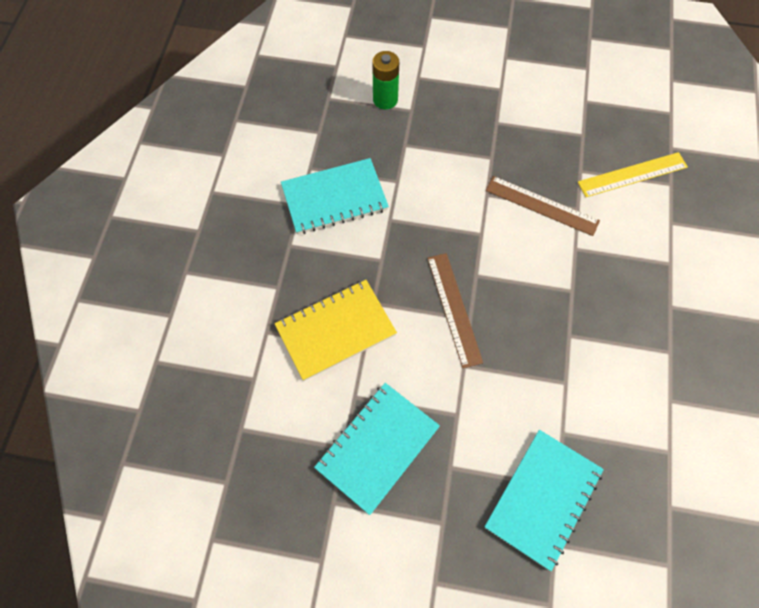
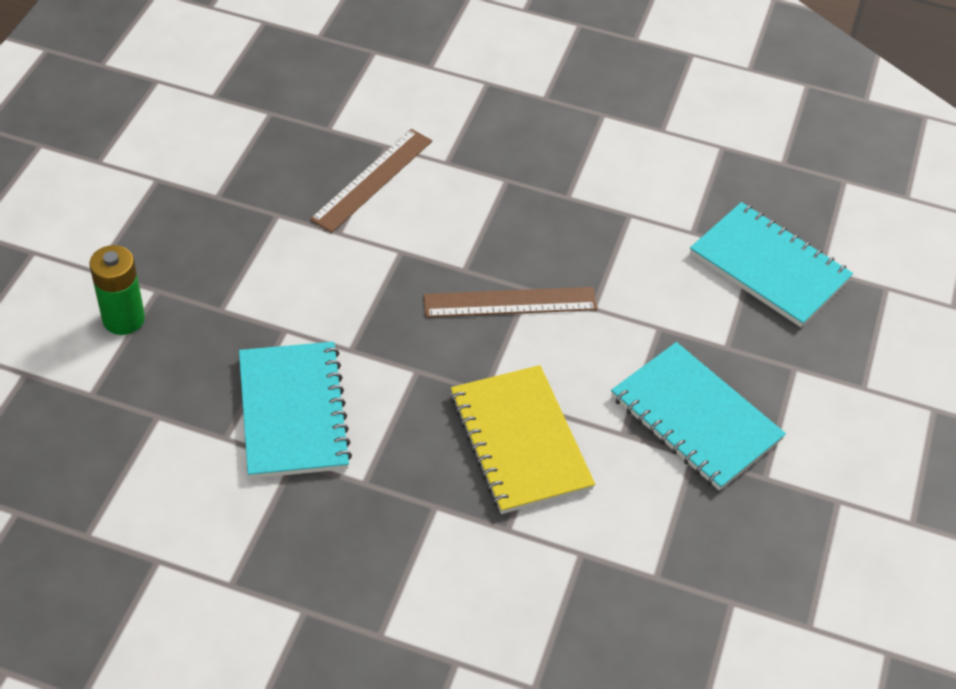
camera: 85 degrees left, 15 degrees down
yellow ruler [578,152,688,197] -> none

